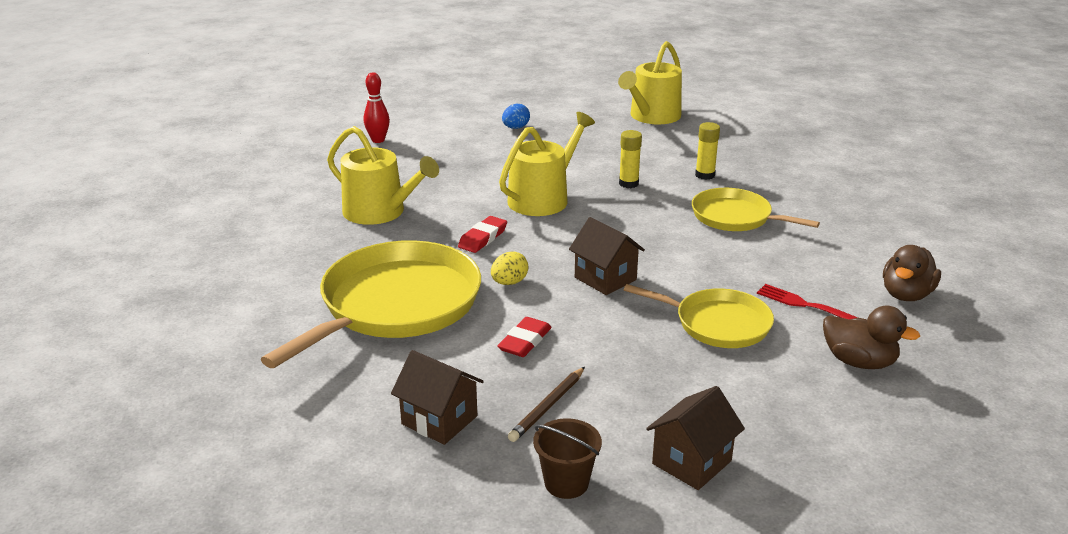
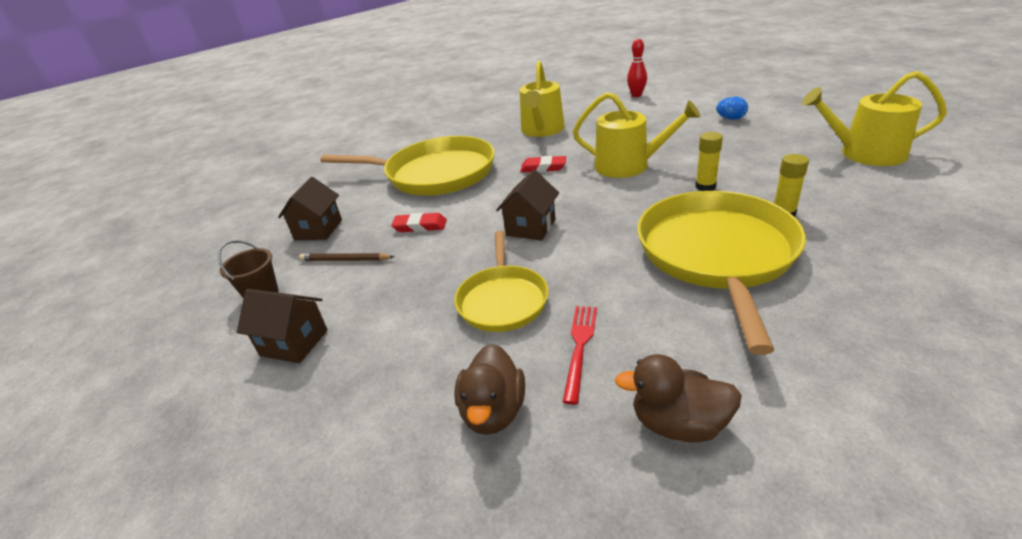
camera: 70 degrees right, 5 degrees up
yellow egg [491,251,528,285] -> none
yellow pan [692,188,820,231] -> yellow pan [637,191,806,355], size x1.75

